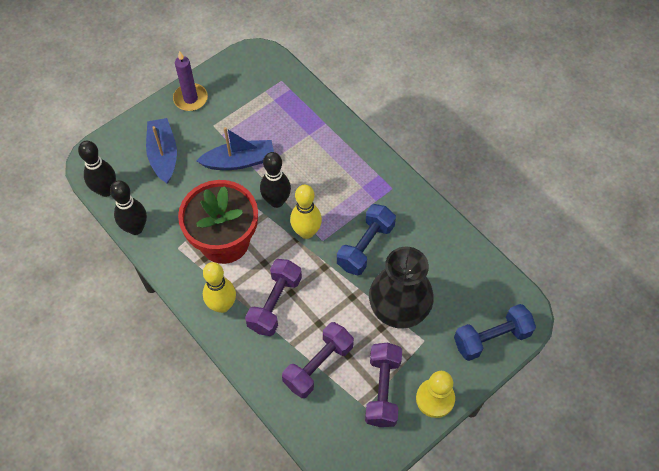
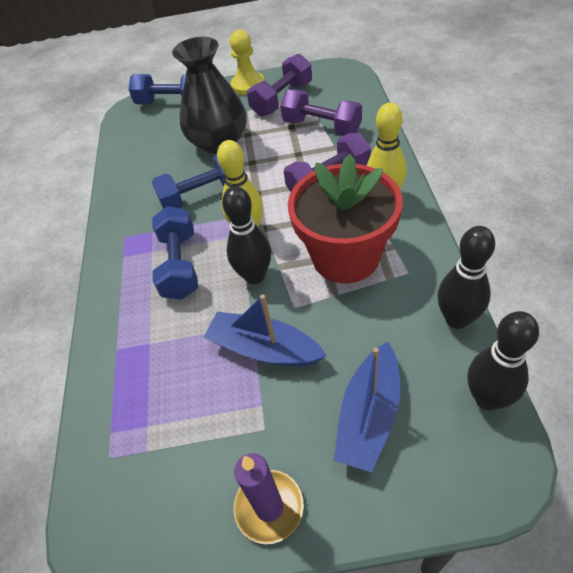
camera: 140 degrees left, 10 degrees down
purple dumbbell [282,322,354,398] -> purple dumbbell turned 45 degrees clockwise [280,89,362,136]
none -> blue dumbbell [152,206,198,300]

